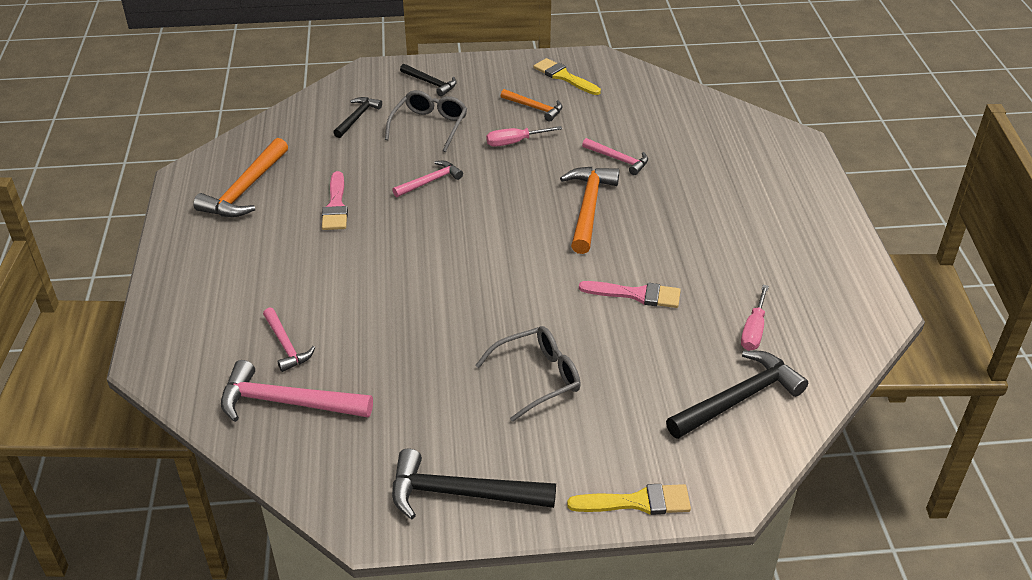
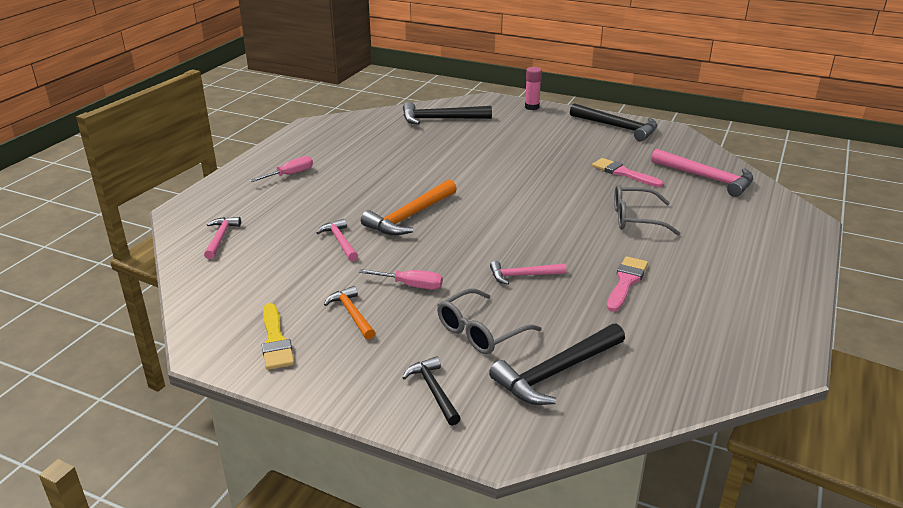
camera: 150 degrees left, 10 degrees down
orange hammer [193,138,288,217] -> none
pink hammer [263,307,315,372] -> pink hammer moved to [204,217,241,259]
black hammer [333,97,382,138] -> black hammer [489,323,625,405], size x1.69
grey glasses [475,326,581,422] -> grey glasses moved to [614,184,681,235]
yellow brush [567,484,691,515] -> pink glue stick [525,67,542,110]
pink brush [579,281,681,308] -> pink brush moved to [592,158,663,187]
pink screwdriver [741,285,769,351] -> pink screwdriver moved to [250,156,313,182]

